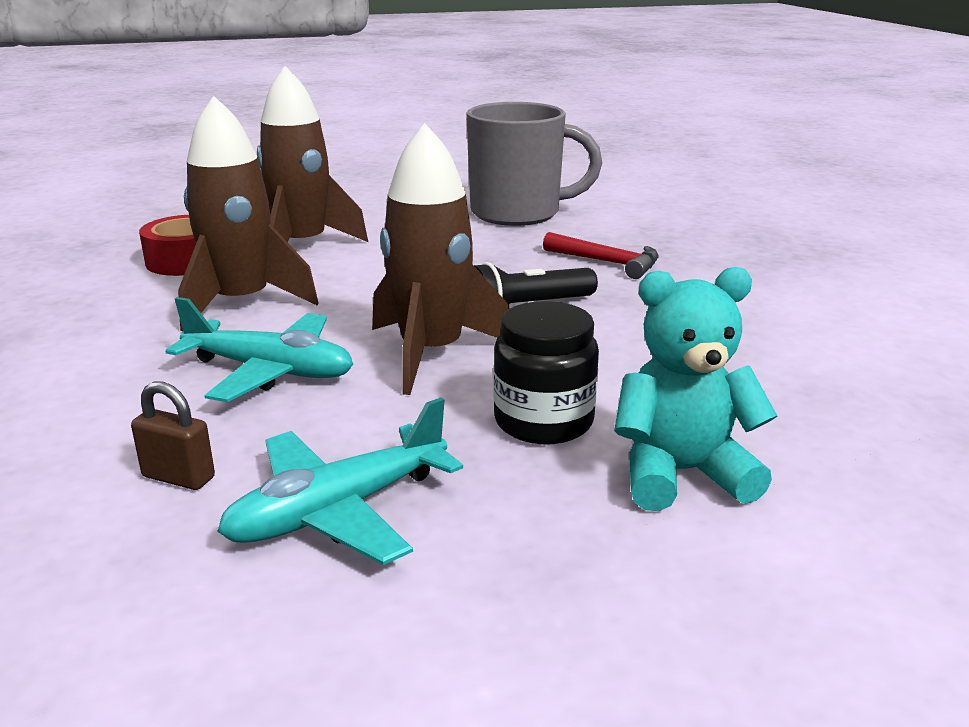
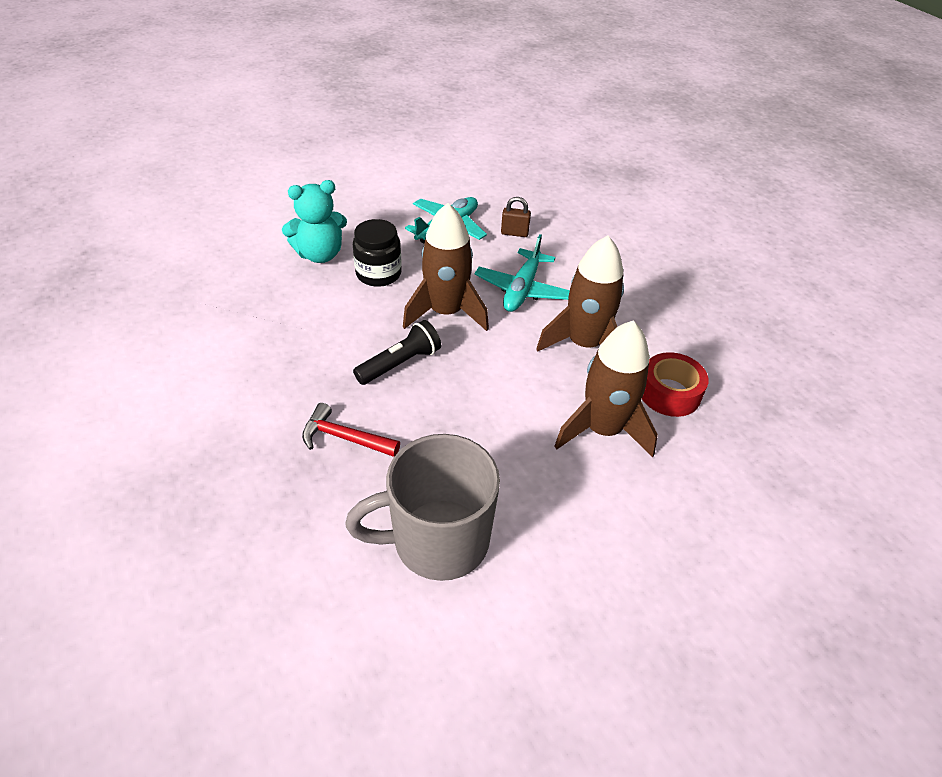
camera: 165 degrees right, 20 degrees up
turquoise plane [165,297,353,402] -> turquoise plane turned 75 degrees counterclockwise [474,234,570,312]

